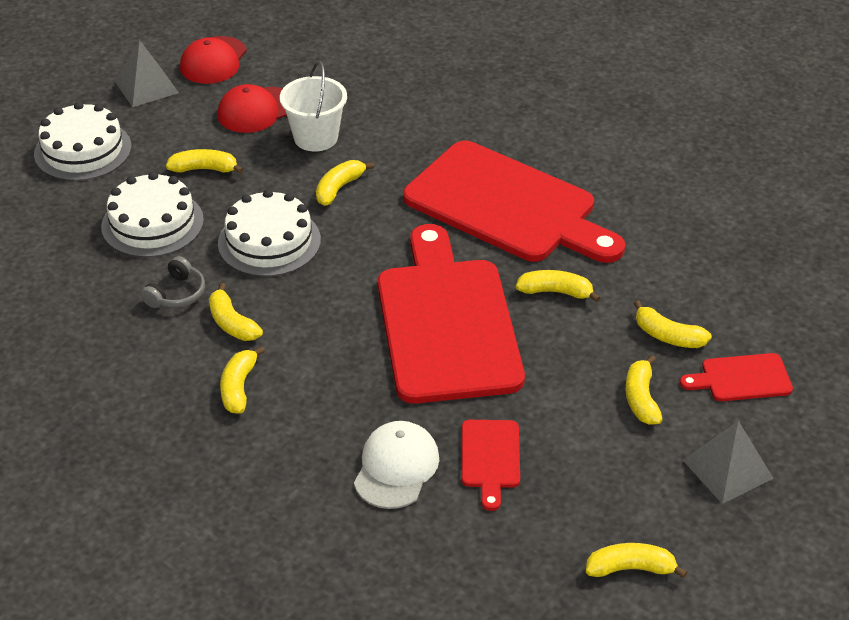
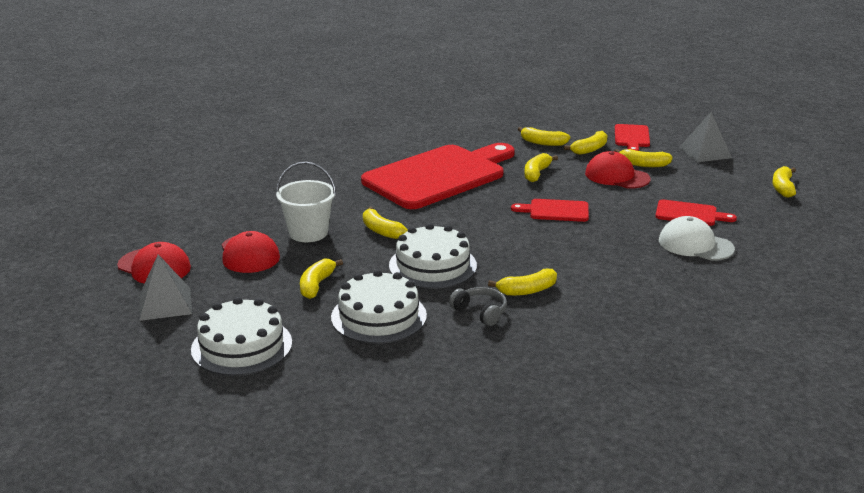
camera: 75 degrees left, 15 degrees down
yellow banana [220,346,265,414] -> yellow banana moved to [518,127,570,146]
red cutting board [378,224,525,404] -> red cutting board [511,199,589,222], size x0.43
none -> red cap [585,151,651,189]

